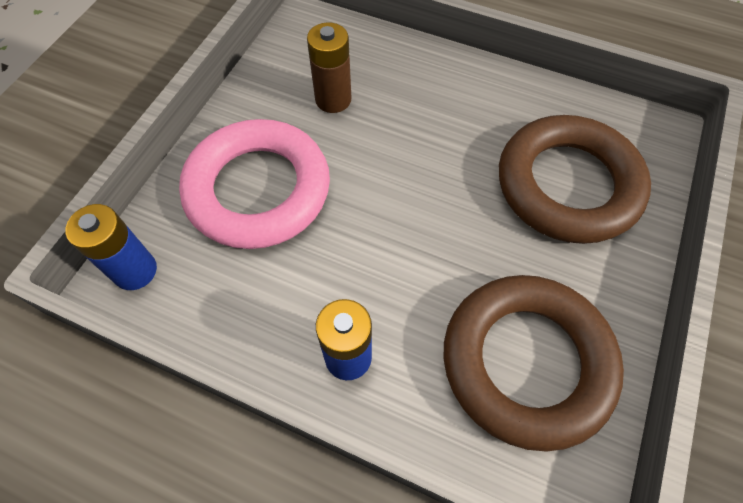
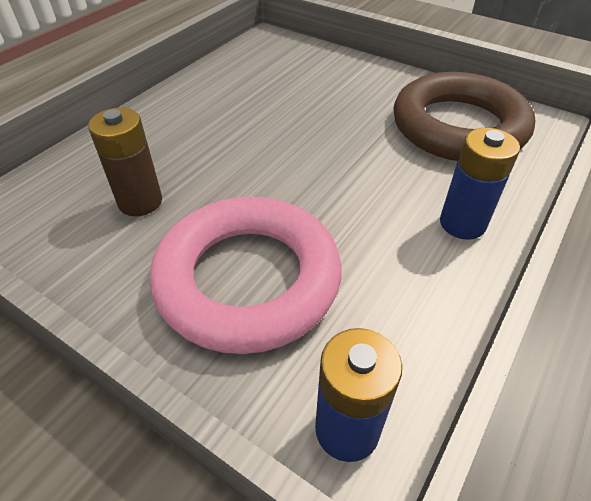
camera: 80 degrees left, 15 degrees down
brown ring [499,115,651,244] -> none

